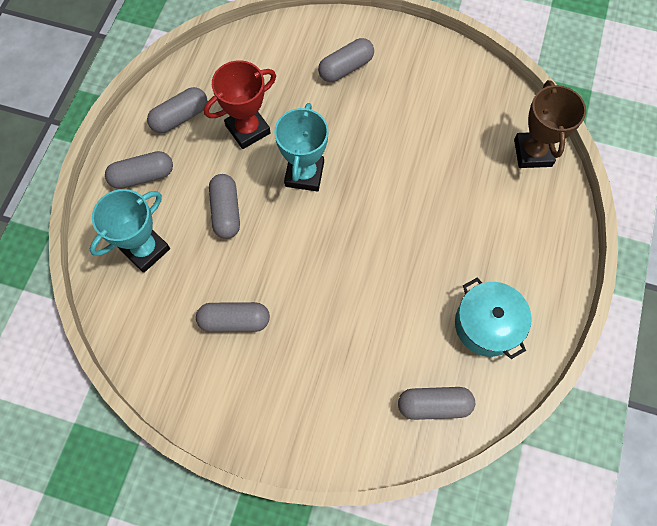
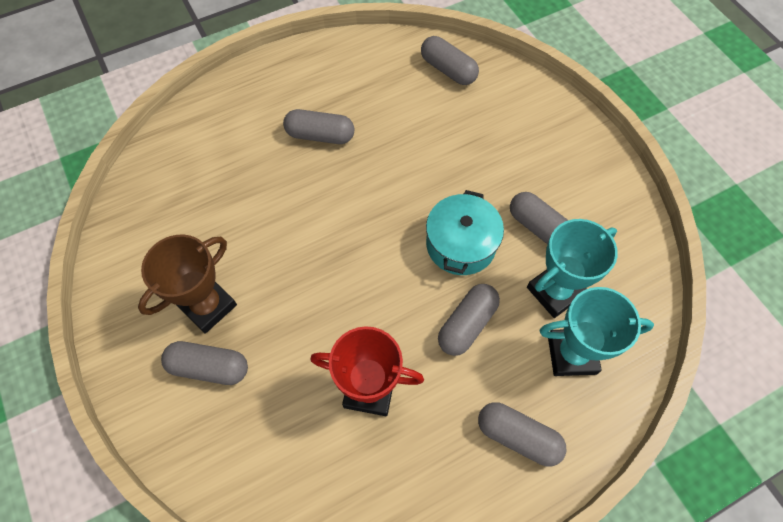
camera: 135 degrees left, 5 degrees down
grey capsule [147,87,208,133] -> grey capsule moved to [283,109,354,144]
turquoise trophy [274,103,329,192] -> turquoise trophy moved to [527,219,618,318]
turquoise pot [455,278,532,359] -> turquoise pot moved to [426,190,504,275]
brown trophy [514,80,586,168] -> brown trophy moved to [138,234,237,334]

